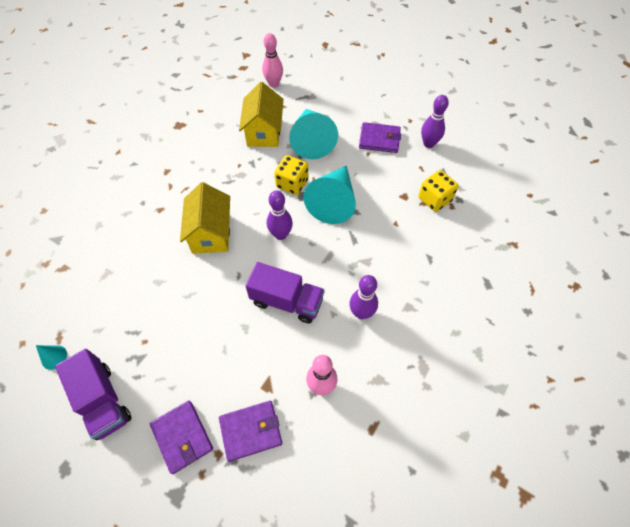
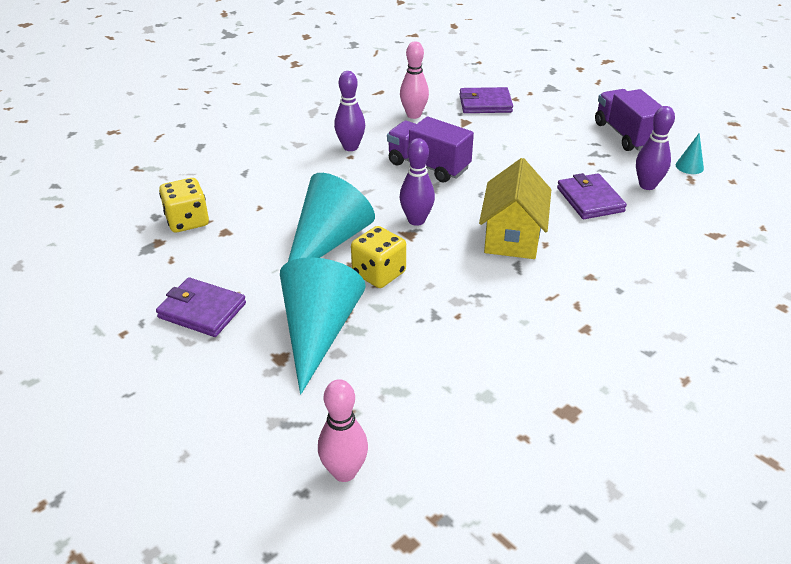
camera: 165 degrees left, 20 degrees down
purple wallet [150,400,213,474] -> purple wallet moved to [557,173,627,219]
yellow house [239,82,283,147] -> none
purple bowling pin [421,95,449,148] -> purple bowling pin moved to [636,106,675,190]

